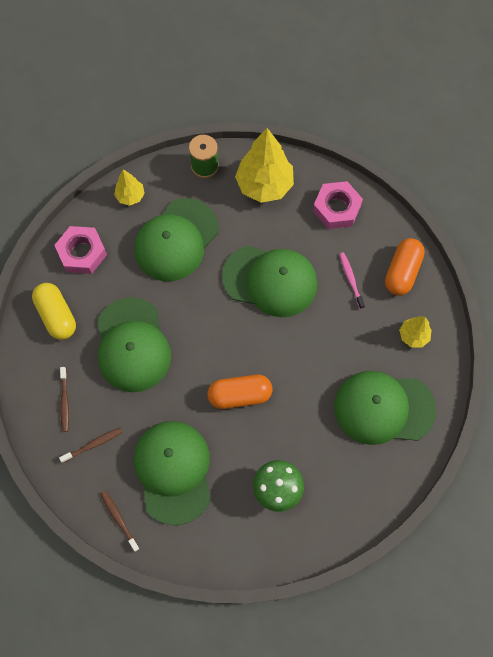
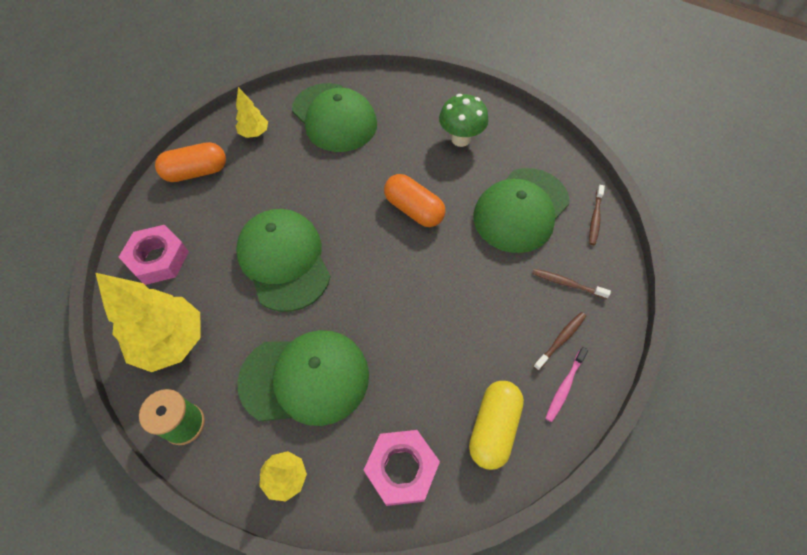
camera: 130 degrees left, 10 degrees down
green cap [97,297,171,392] -> none
pink toothbrush [339,252,365,309] -> pink toothbrush moved to [546,347,588,422]

